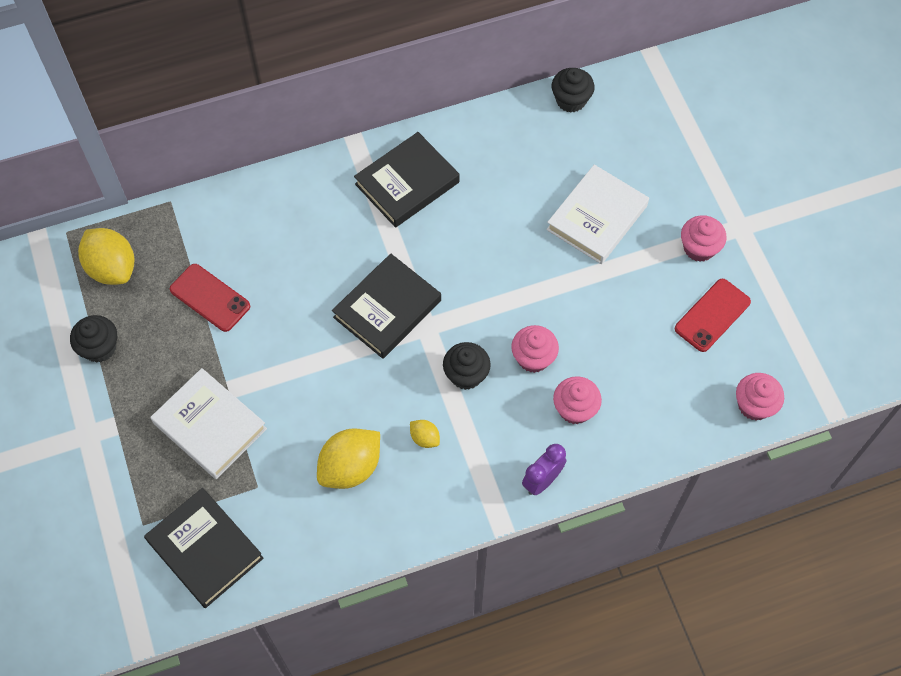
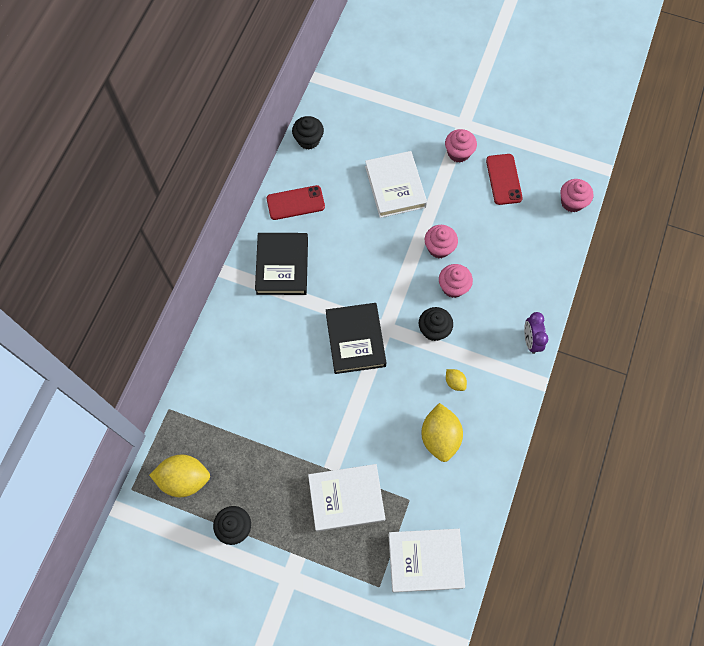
camera: 50 degrees left, 5 degrees up
black book [144,488,264,608] -> white book [388,529,465,592]
red phone [170,264,250,332] -> red phone moved to [267,185,325,220]
yellow lemon [410,420,440,448] -> yellow lemon turned 60 degrees clockwise [446,369,467,391]
pink cupcake [553,376,602,424] -> pink cupcake moved to [424,225,458,258]

